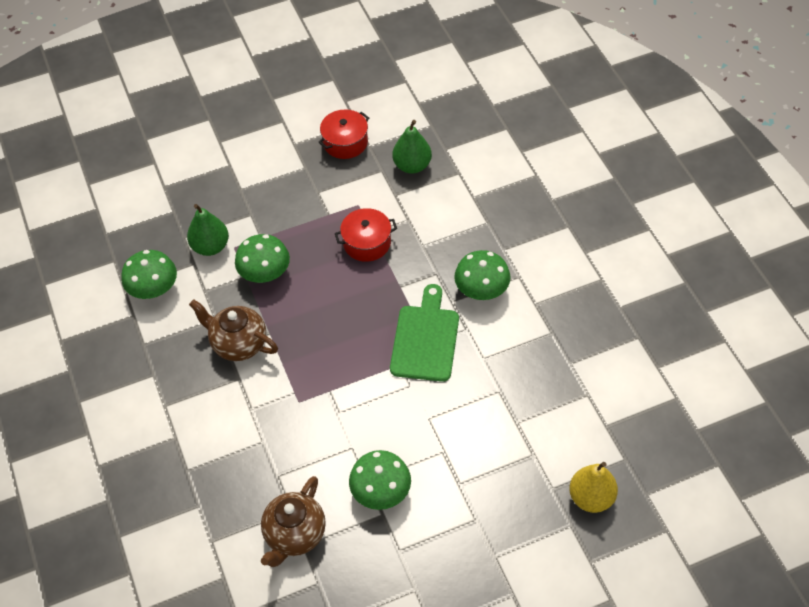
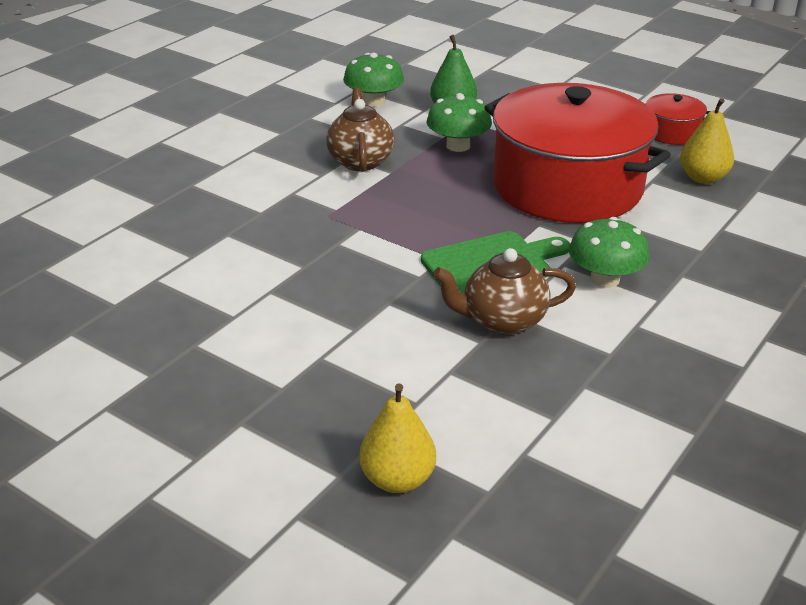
camera: 55 degrees right, 20 degrees down
brown teapot [261,476,326,567] -> brown teapot moved to [433,248,576,335]
red pot [335,208,397,262] -> red pot [484,83,671,223], size x2.43
green mushroom [349,450,411,510] -> none
green pear [393,120,432,174] -> yellow pear [680,98,734,184]

